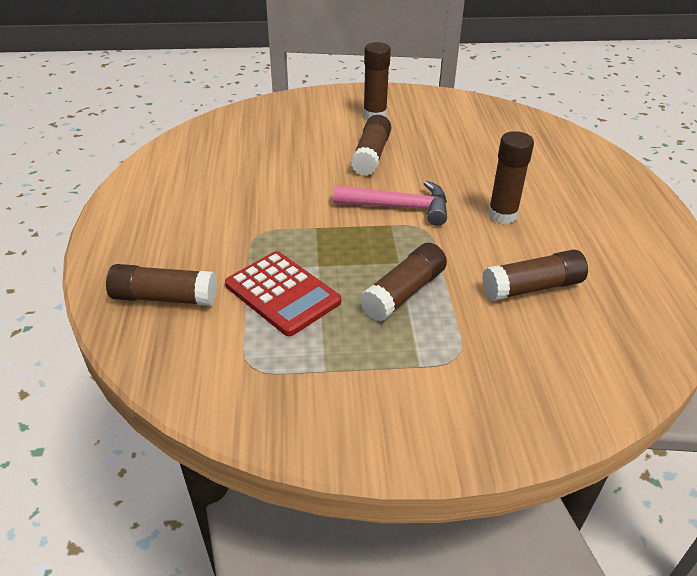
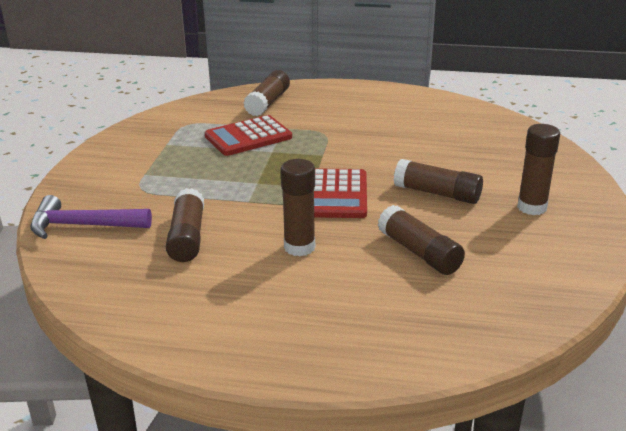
camera: 105 degrees right, 10 degrees down
pink hammer [333,181,447,226] -> red calculator [314,168,367,218]
brown glue stick [360,243,447,321] -> brown glue stick moved to [378,205,465,275]
none -> purple hammer [30,195,152,239]

